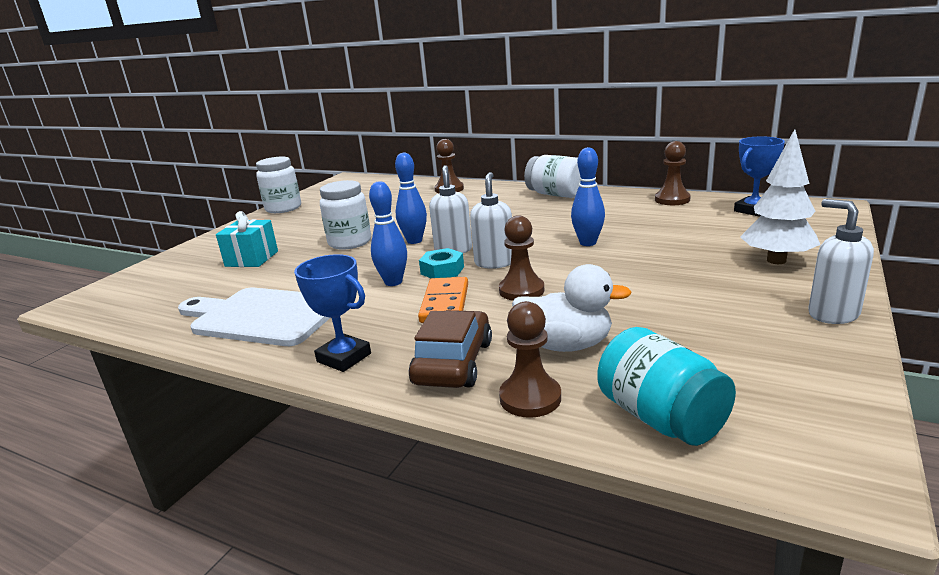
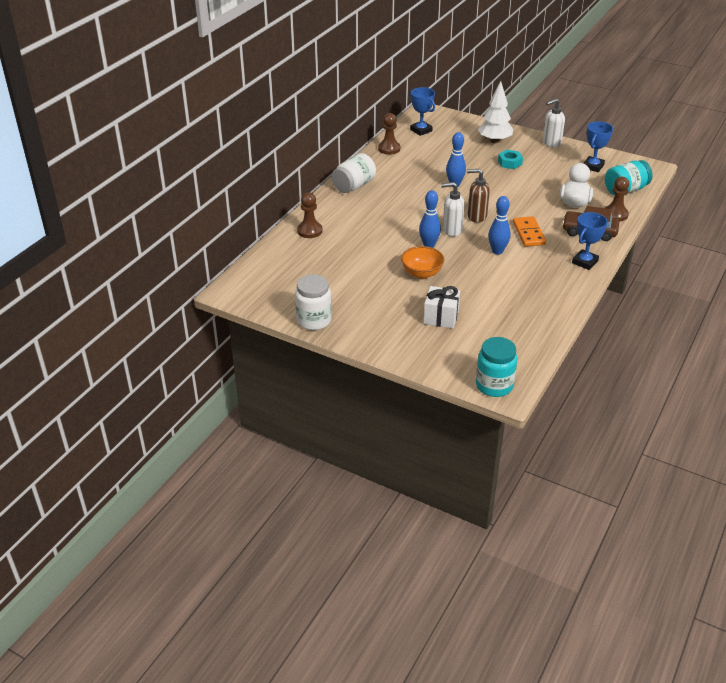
camera: 90 degrees left, 15 degrees up
white cutting board [178,288,331,346] -> none
turquoise gift [216,211,278,267] -> white gift [423,286,460,329]
white jar [320,180,371,250] -> orange bowl [401,246,444,279]
orange domino [418,277,468,323] -> orange domino turned 75 degrees clockwise [513,216,546,247]
turquoise nut [419,248,464,278] -> turquoise nut moved to [498,150,523,169]
white soap dispenser [470,172,512,269] -> brown soap dispenser [467,169,490,222]
brown pawn [499,215,544,301] -> none
none -> turquoise jar [476,337,518,397]
none -> blue trophy [583,121,613,172]

